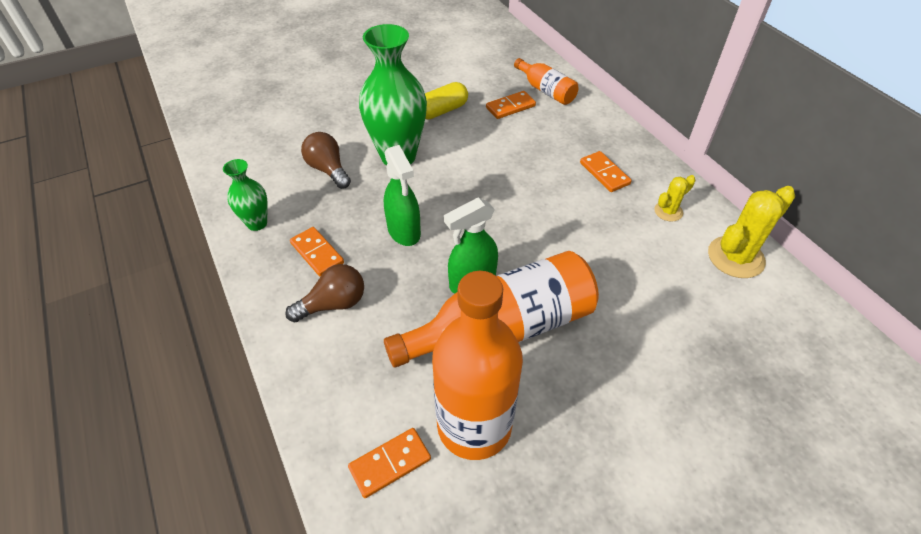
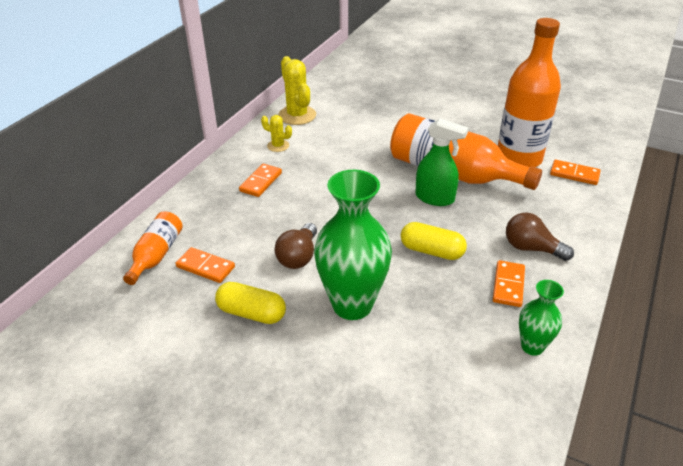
camera: 125 degrees left, 10 degrees down
brown light bulb [301,132,351,189] -> brown light bulb moved to [274,223,317,269]
green spray bottle [384,145,421,246] -> yellow capsule [401,222,467,260]
yellow cactus [708,186,795,278] -> yellow cactus turned 45 degrees clockwise [278,56,316,125]

